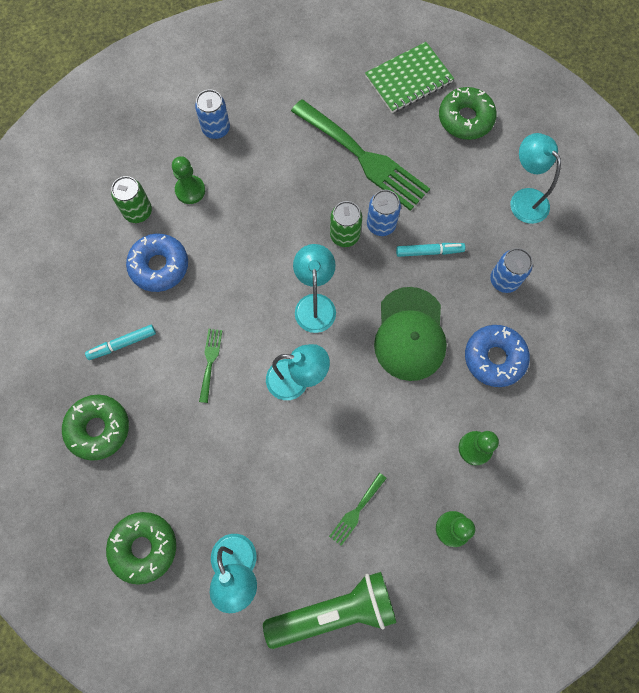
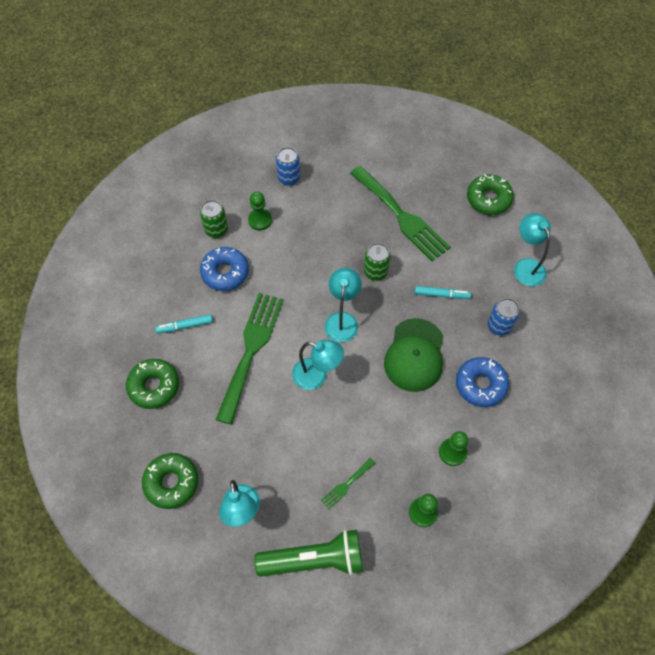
camera: 10 degrees right, 10 degrees down
green fork [199,329,223,403] -> green fork [216,293,283,425], size x2.34
green notebook [365,42,454,113] -> none
blue can [367,190,401,236] -> none

